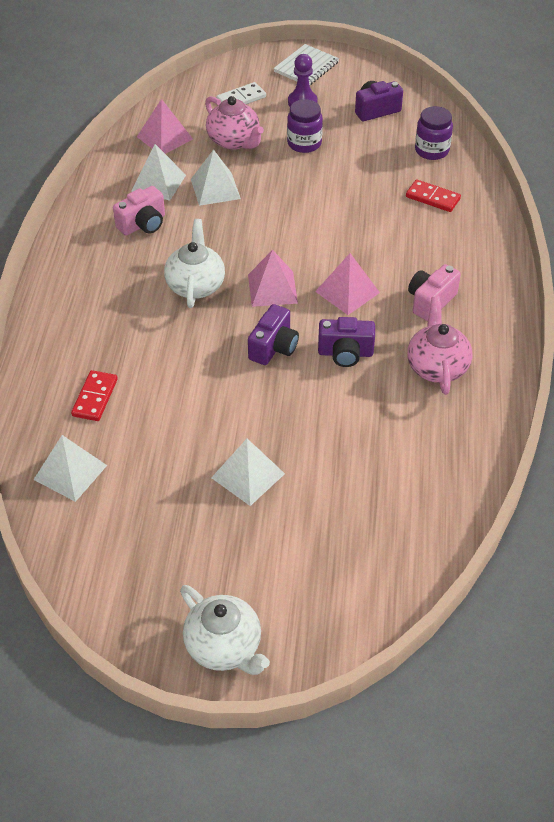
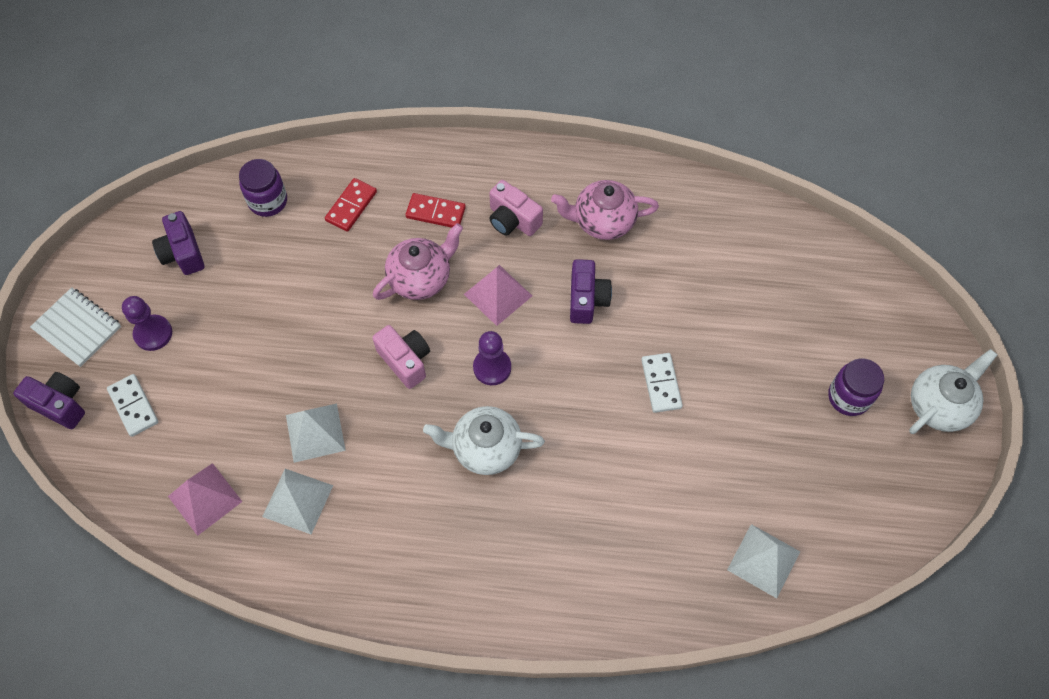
camera: 90 degrees left, 15 degrees up
red domino [71,370,118,421] -> red domino moved to [406,193,466,228]
pink camera [113,186,165,235] -> pink camera moved to [372,325,430,389]
pink teapot [205,96,264,150] -> pink teapot moved to [373,223,463,300]
white pyramid [211,439,285,506] -> none
pink pyramid [248,250,298,307] -> purple pawn [473,331,511,385]
purple camera [248,304,299,365] -> purple camera moved to [13,372,85,429]
purple jar [287,99,323,153] -> purple jar moved to [828,358,884,416]
none -> white domino [641,353,683,413]

